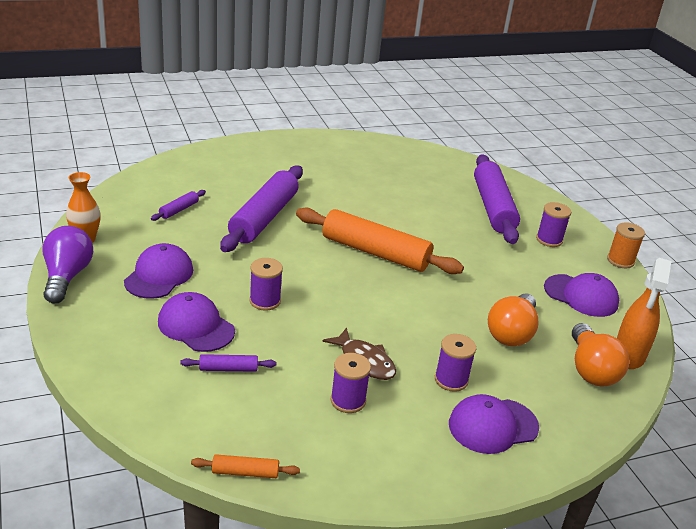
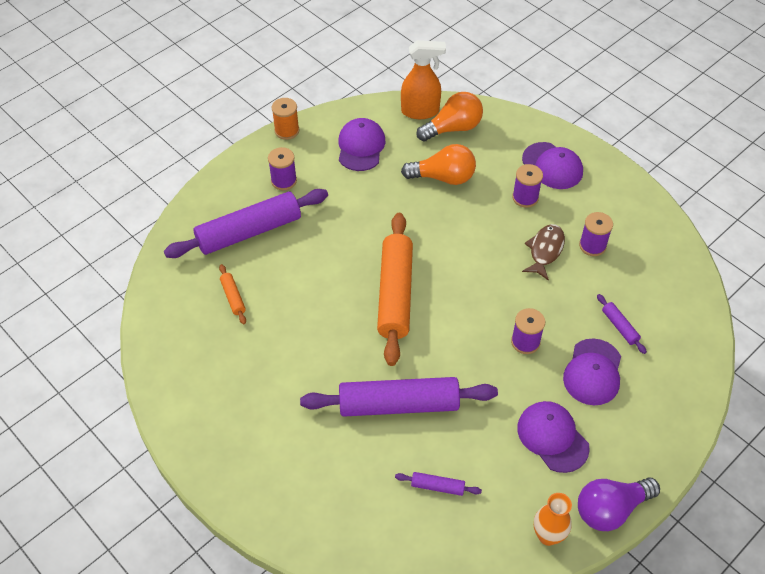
camera: 110 degrees left, 20 degrees up
purple cap [124,243,193,299] -> purple cap turned 60 degrees clockwise [517,401,590,473]
orange rolling pin [191,454,300,478] -> orange rolling pin moved to [219,264,246,325]

